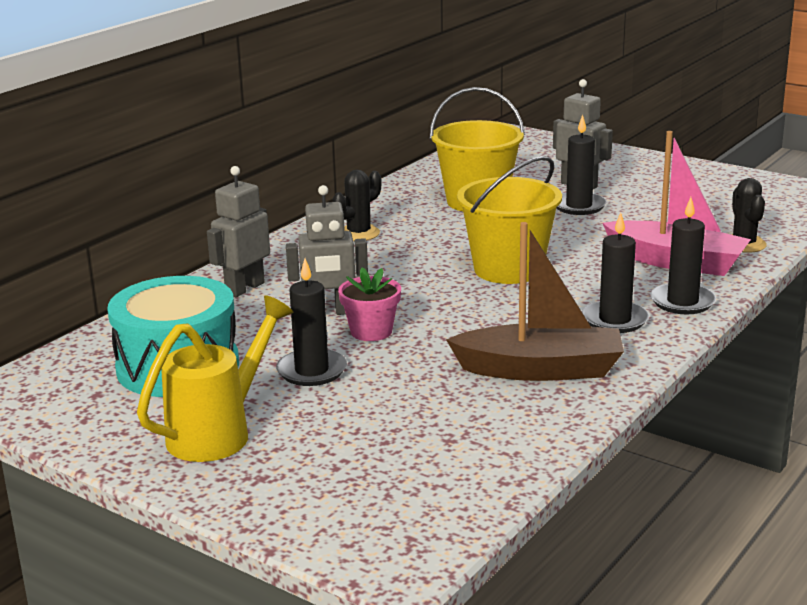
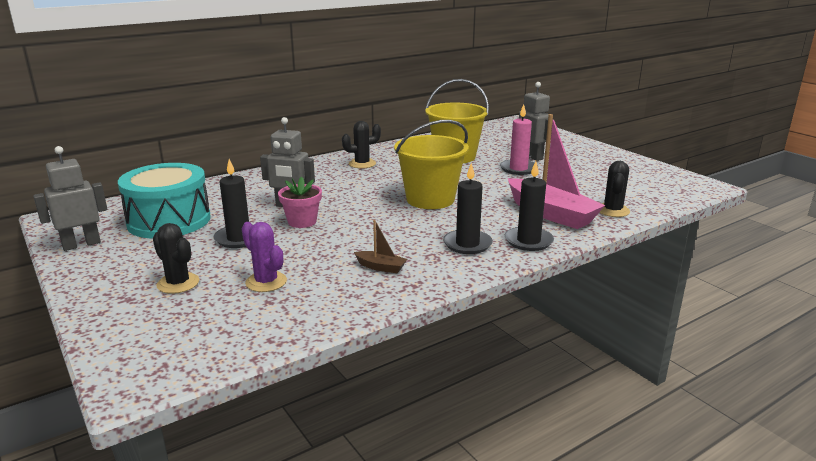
camera: 20 degrees right, 0 degrees up
yellow watering can [137,295,293,462] -> none
grey robot [207,166,270,297] -> grey robot moved to [33,146,107,251]
brown boat [446,222,624,381] -> brown boat [354,220,407,273], size x0.43
black candle [556,115,607,215] -> pink candle [500,104,538,175]
none -> black cactus [153,223,199,294]
none -> purple cactus [242,222,287,292]

